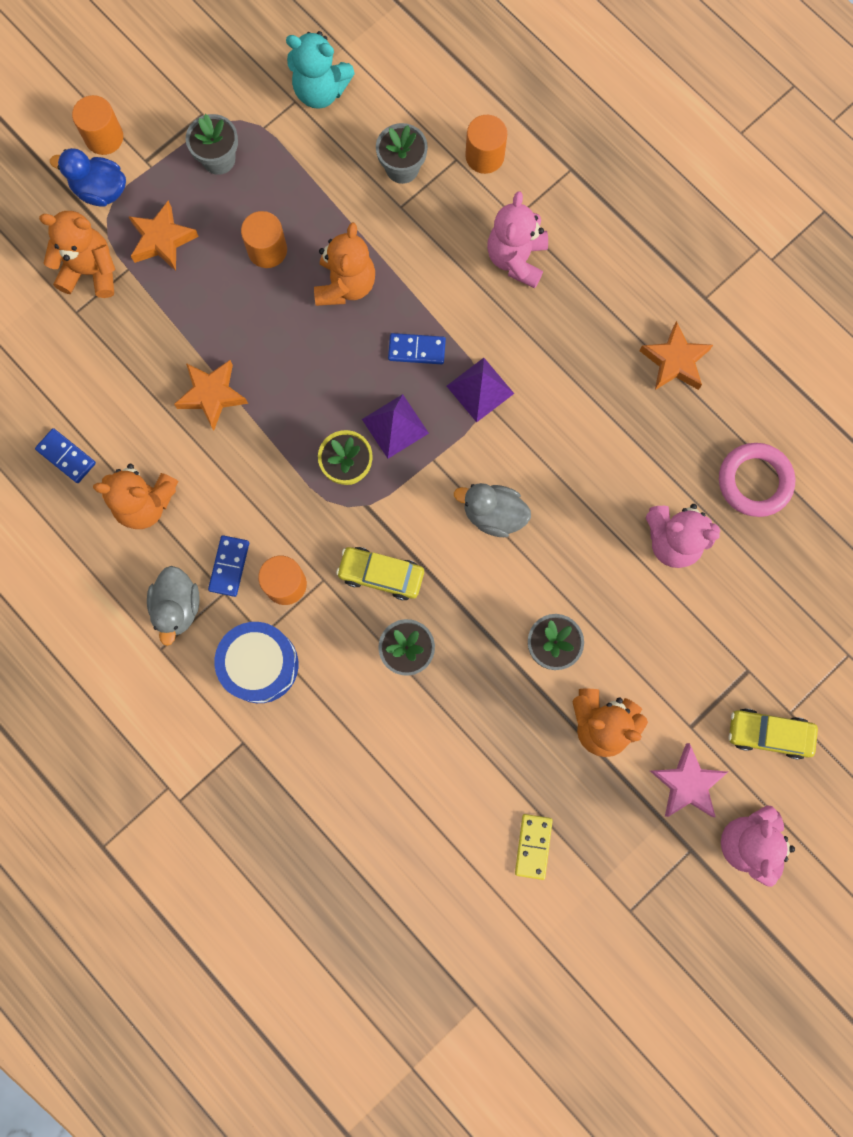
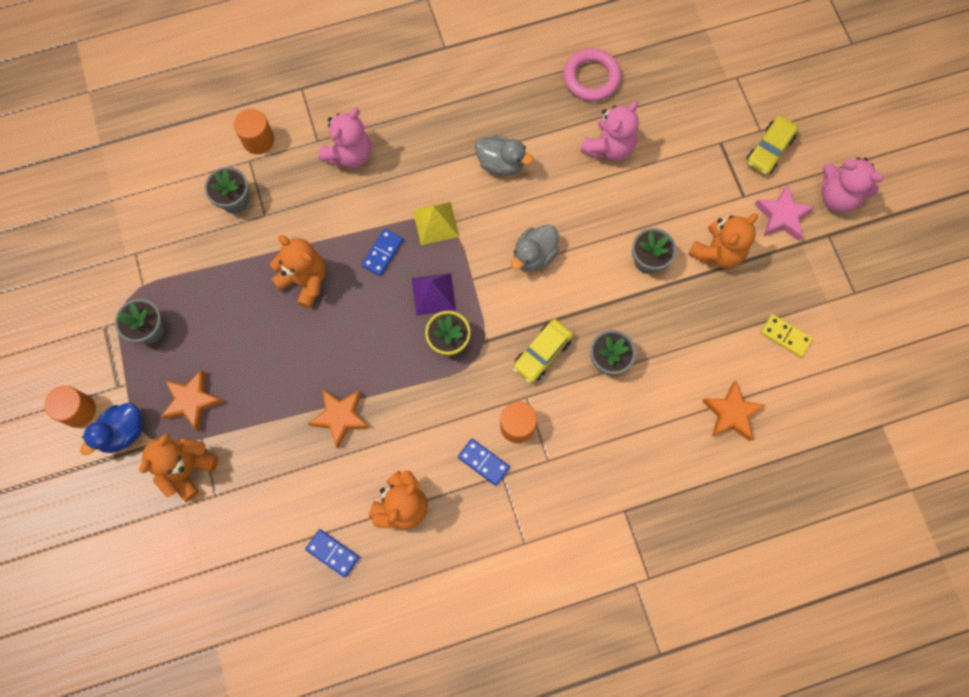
camera: 65 degrees left, 5 degrees down
blue domino [35,428,96,483] -> blue domino turned 60 degrees clockwise [305,529,359,577]
grey duck [147,566,200,646] -> grey duck moved to [475,135,533,176]
blue drum [214,622,298,703] -> none
orange cylinder [241,211,287,268] -> none
turquoise teddy bear [286,31,355,109] -> none
purple pyramid [447,358,514,422] -> yellow pyramid [413,202,459,245]
pink teddy bear [487,191,548,288] -> pink teddy bear turned 90 degrees counterclockwise [318,108,371,168]
orange star [640,321,713,390] -> orange star moved to [702,381,765,441]

